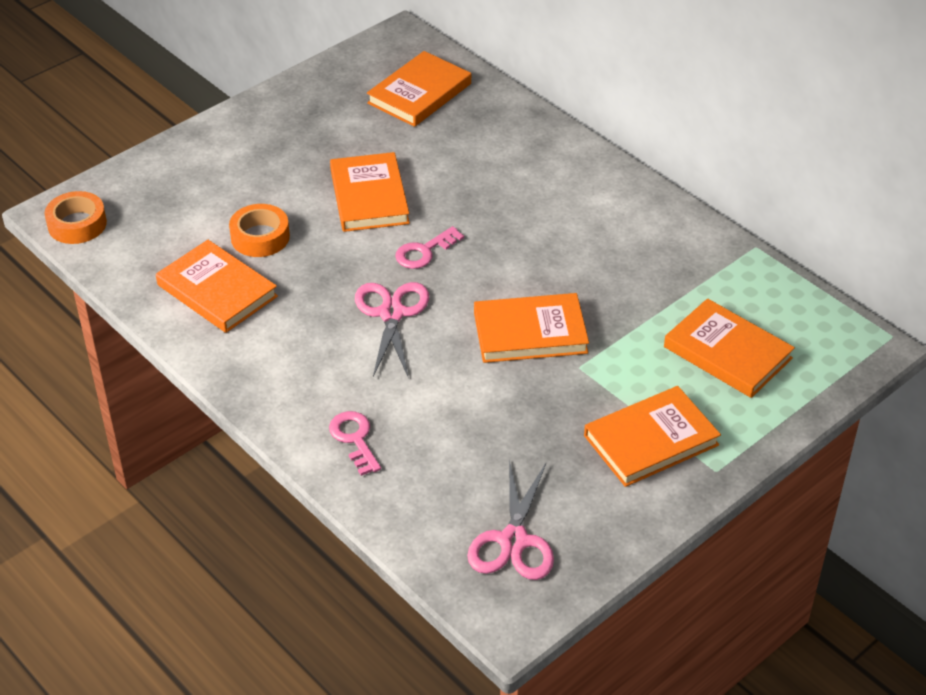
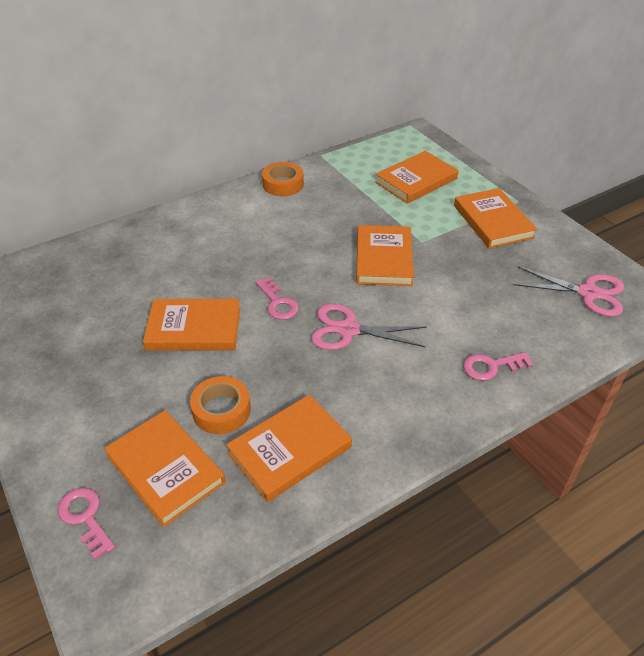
camera: 80 degrees left, 0 degrees up
orange tape [44,191,107,244] -> orange tape moved to [262,162,304,196]
orange book [367,51,471,127] -> orange book moved to [104,410,226,527]
none -> pink key [58,488,115,560]

